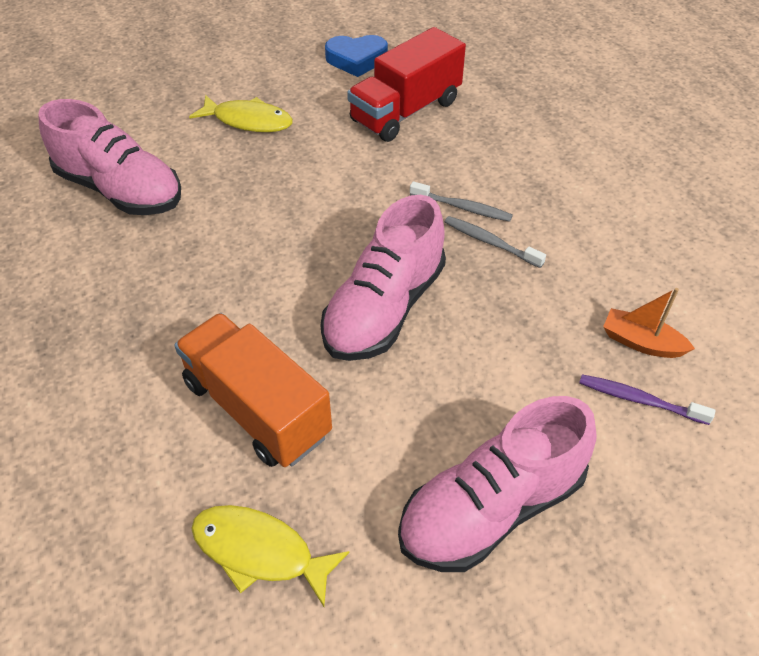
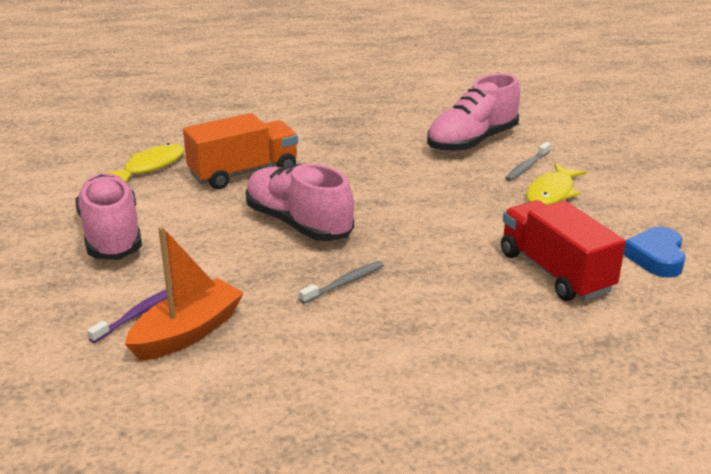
camera: 105 degrees right, 20 degrees down
grey toothbrush [410,181,513,222] -> grey toothbrush moved to [505,142,551,181]
orange boat [603,288,695,358] -> orange boat [125,226,244,361], size x1.66

